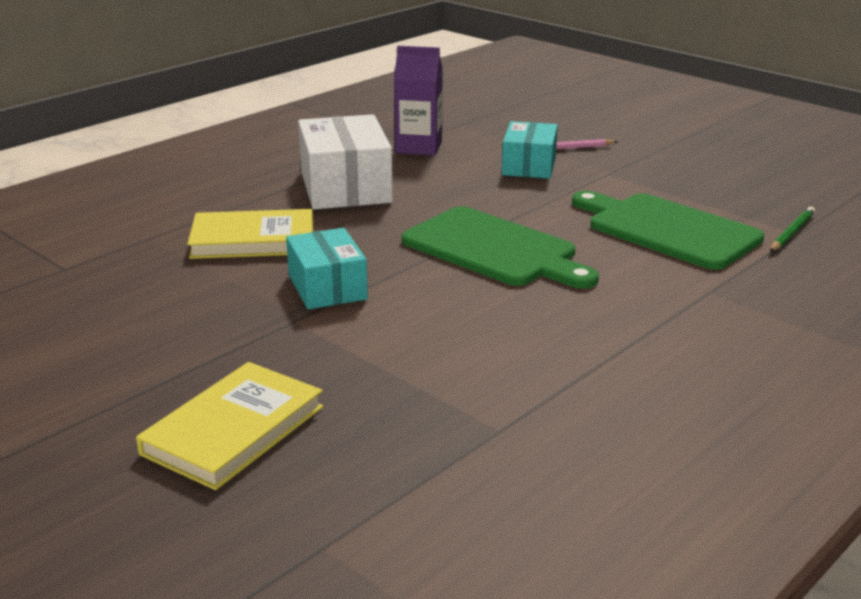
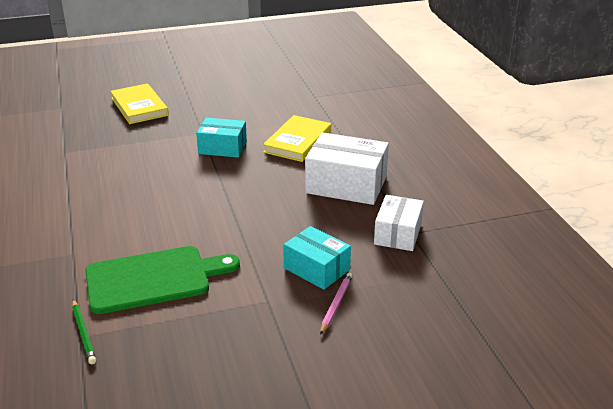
camera: 120 degrees right, 5 degrees up
purple carton [394,46,443,155] -> white box [374,195,424,251]
green cutting board [402,206,599,289] -> none

